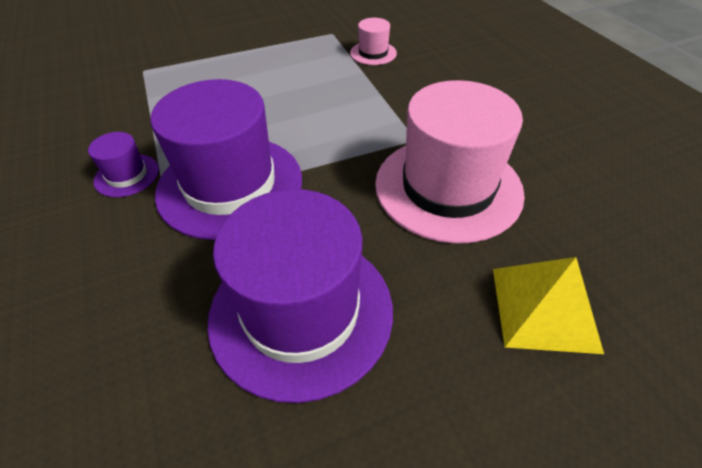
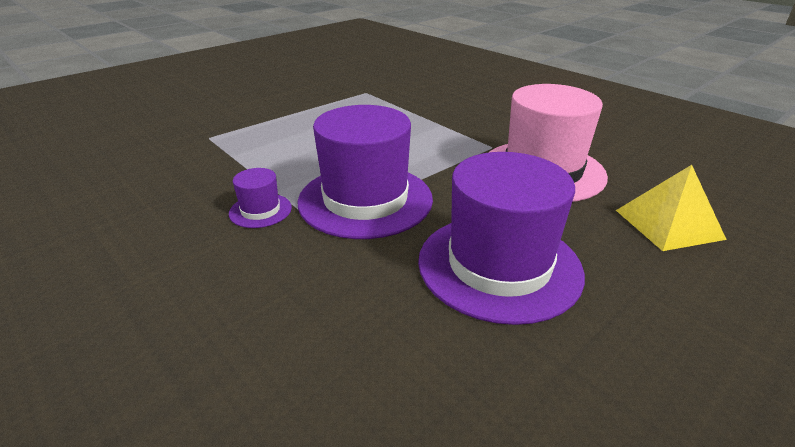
camera: 20 degrees left, 15 degrees down
pink hat [350,18,397,65] -> none

